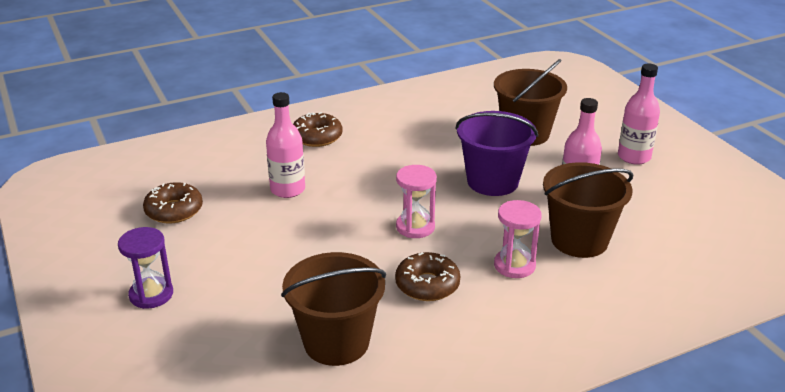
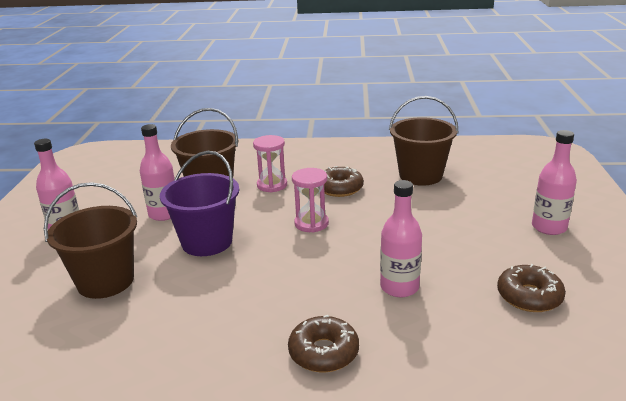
camera: 150 degrees left, 5 degrees down
purple hourglass [118,227,173,309] -> pink bottle [532,130,577,235]

